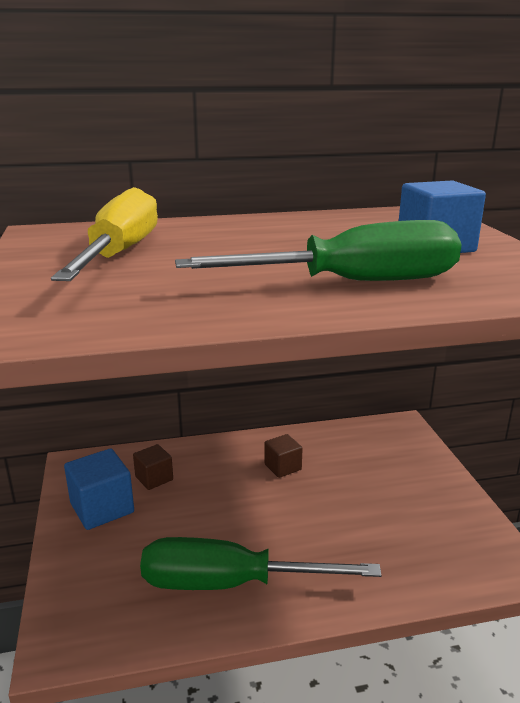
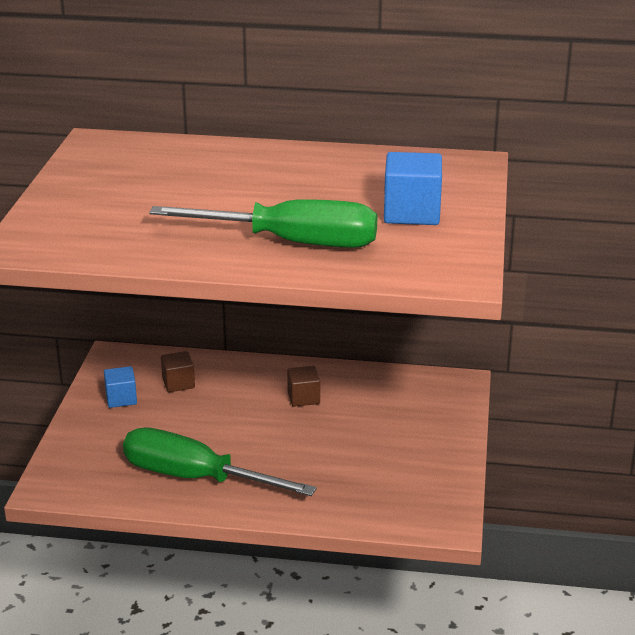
camera: 20 degrees right, 5 degrees up
yellow screwdriver [51,187,158,281] -> none
blue cube [64,449,134,530] -> blue cube [104,366,137,408], size x0.61

